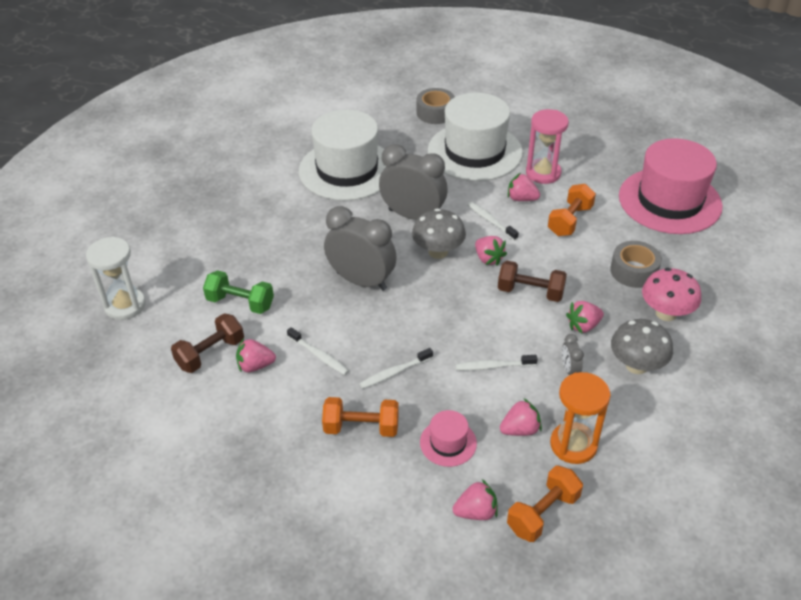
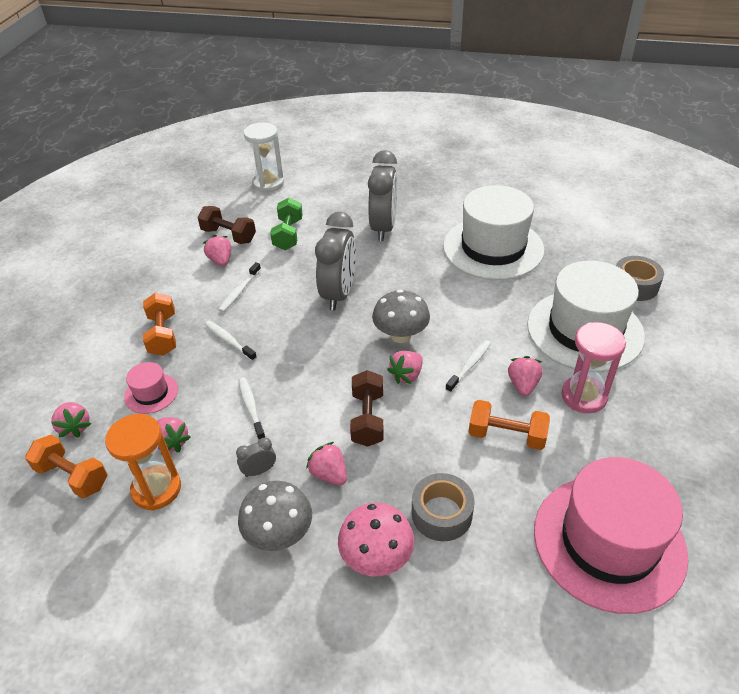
camera: 75 degrees right, 0 degrees up
grey clock [379,144,448,220] -> grey clock moved to [368,150,397,241]

